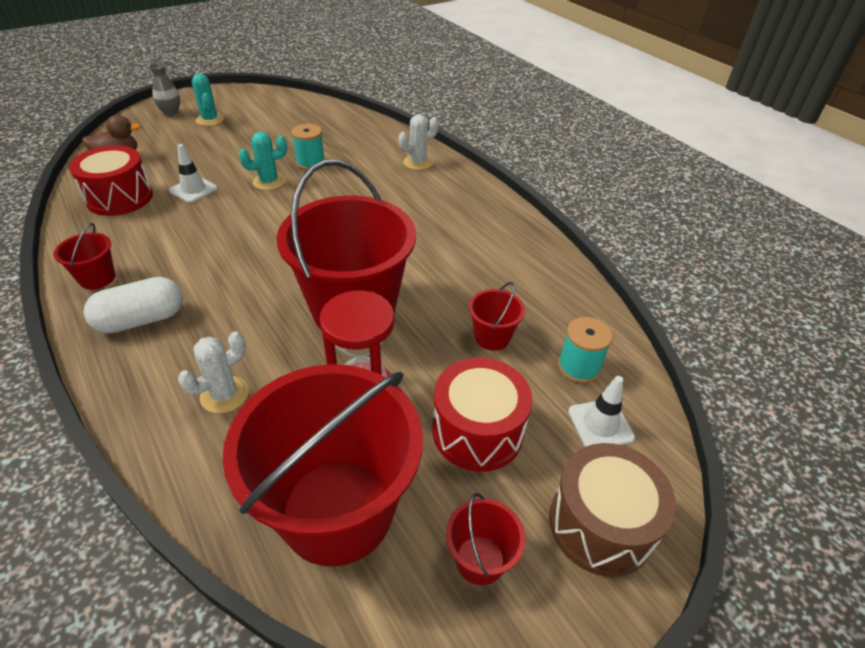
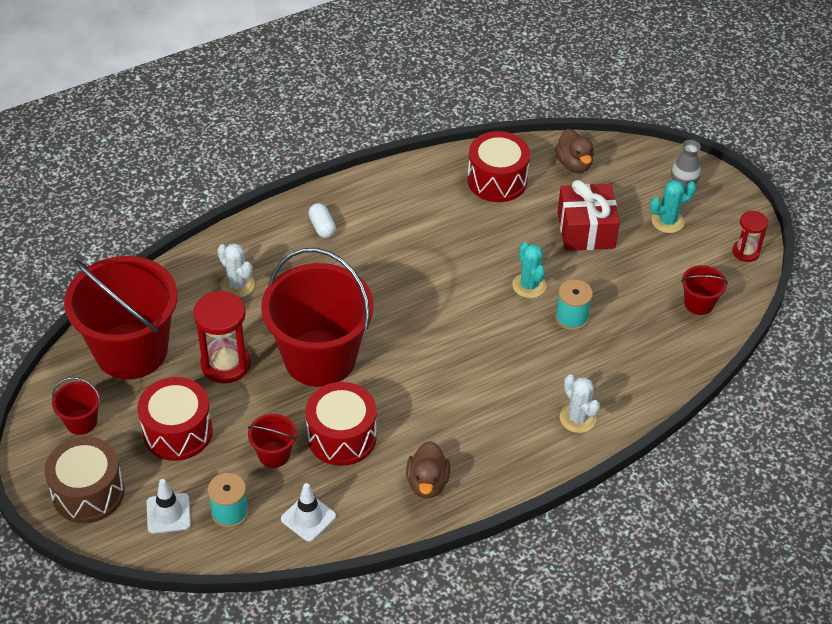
camera: 95 degrees right, 5 degrees up
red bucket [53,223,115,290] -> red bucket moved to [681,265,728,315]
white capsule [83,277,183,333] -> white capsule [308,203,336,238], size x0.60
white traffic cone [169,144,218,203] -> white traffic cone moved to [281,483,336,542]
none -> red drum [306,382,377,466]
none -> brown duck [406,441,450,498]
none -> red gift [558,180,620,251]
none -> red hourglass [732,211,768,262]

